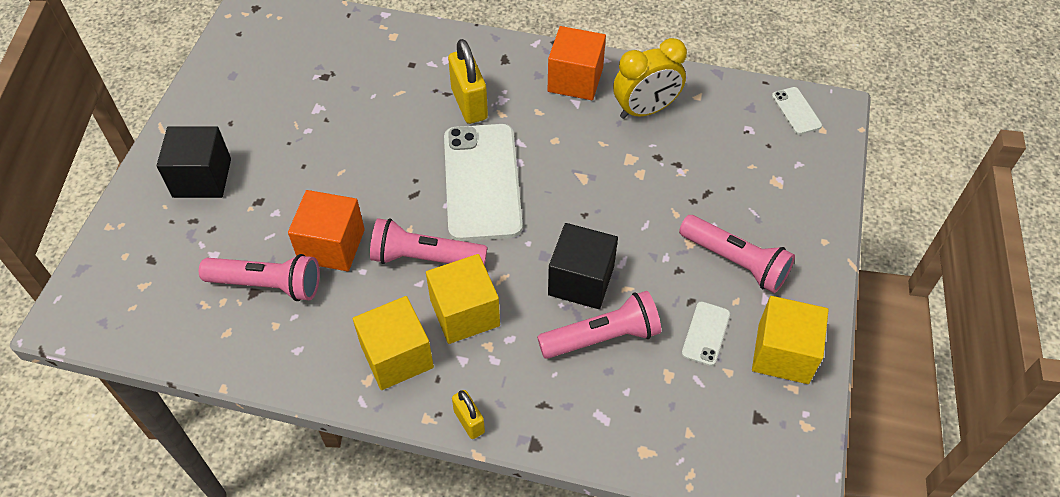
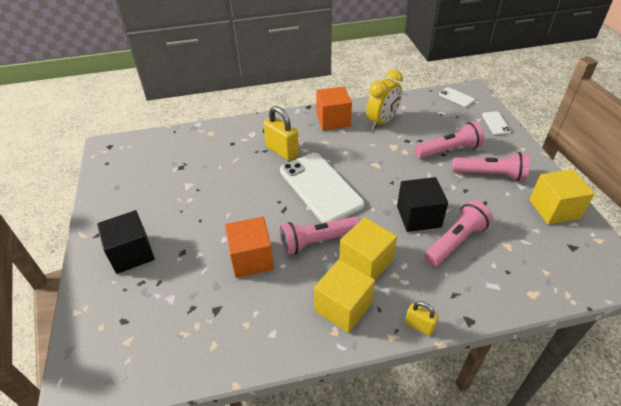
camera: 25 degrees left, 10 degrees down
pink flashlight [199,254,320,301] -> pink flashlight moved to [415,122,485,158]
white phone [682,301,730,366] -> white phone moved to [482,111,511,135]

